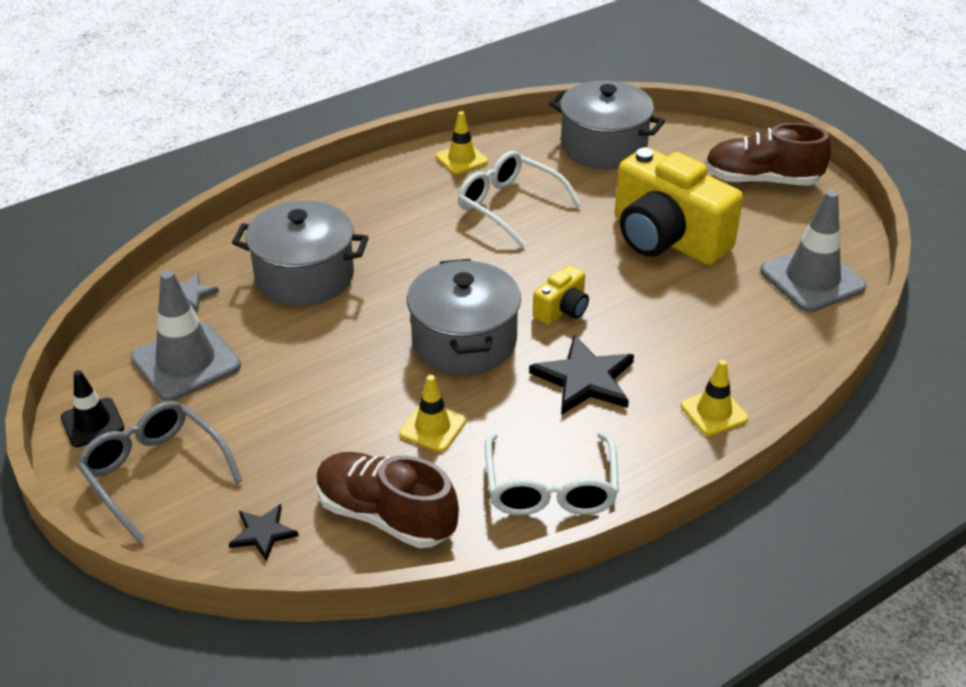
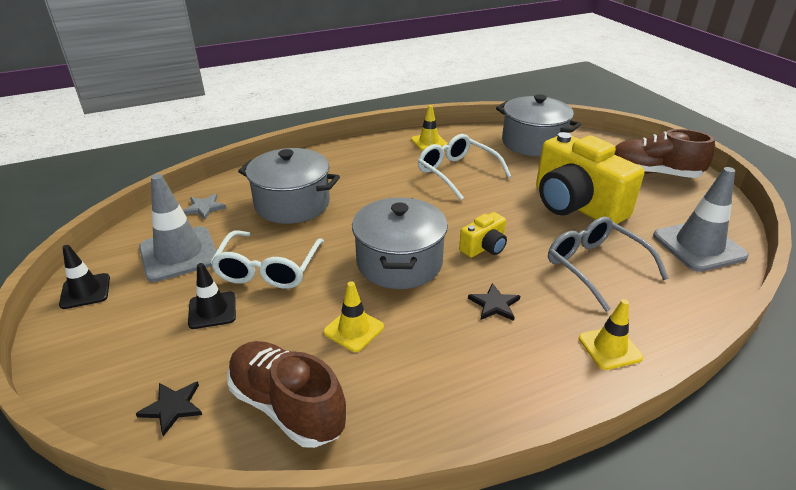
camera: 10 degrees right, 5 degrees down
grey glasses [77,401,243,543] -> grey glasses moved to [548,216,669,312]
white glasses [485,432,619,515] -> white glasses moved to [211,231,324,289]
black star [529,335,634,415] -> black star [468,283,520,321], size x0.56
none -> black traffic cone [188,263,236,329]

